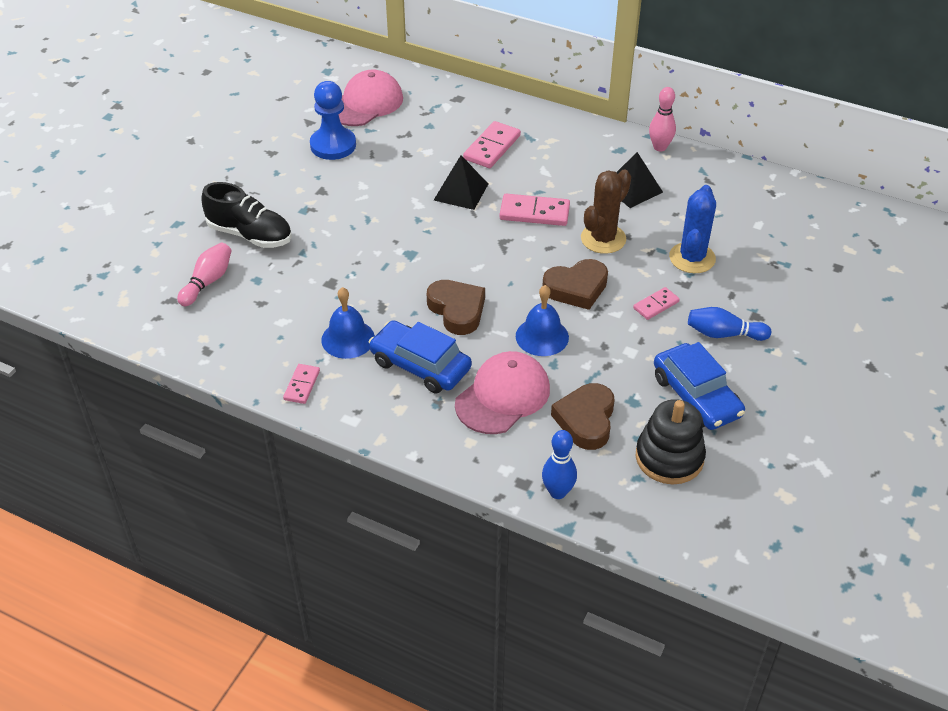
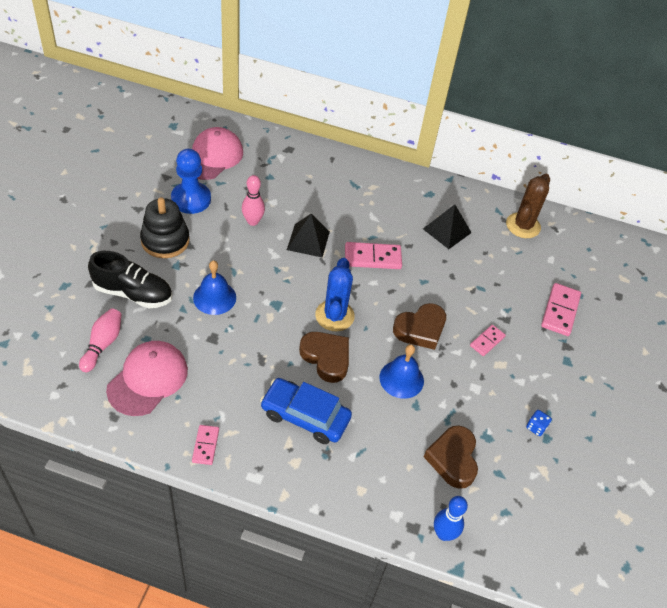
camera: 15 degrees left, 5 degrees up
blue bell [321,287,375,359] -> blue bell moved to [193,260,236,315]
pink cap [455,351,550,434] -> pink cap moved to [106,341,188,416]
pink domino [463,121,521,168] -> pink domino moved to [541,283,581,336]
brown cactus [581,169,631,254] -> brown cactus moved to [506,174,550,238]
black stacking toy [636,399,706,484] -> black stacking toy moved to [140,197,190,258]
pink bowling pin [649,87,676,151] -> pink bowling pin moved to [242,175,265,226]
blue car [654,342,745,430] -> blue dice [526,410,552,436]
blue cactus [669,185,716,273] -> blue cactus moved to [315,258,355,331]
blue bowling pin [688,307,771,341] -> none

